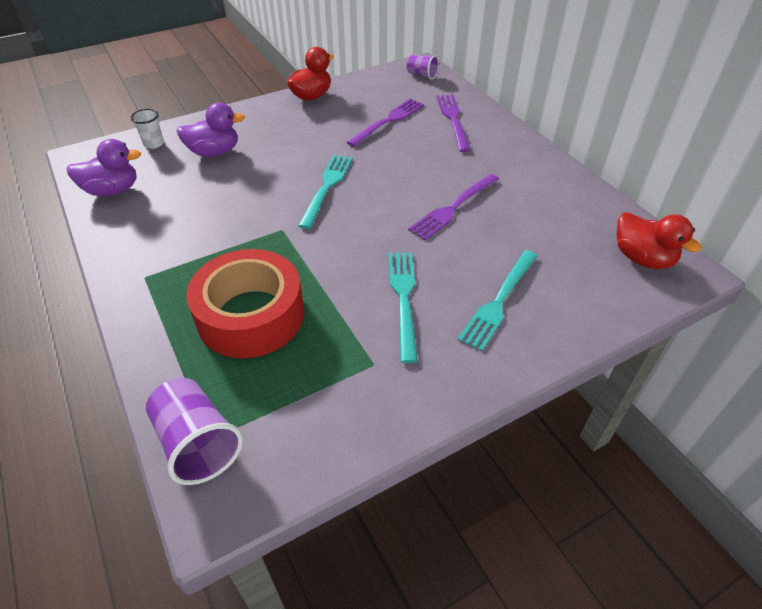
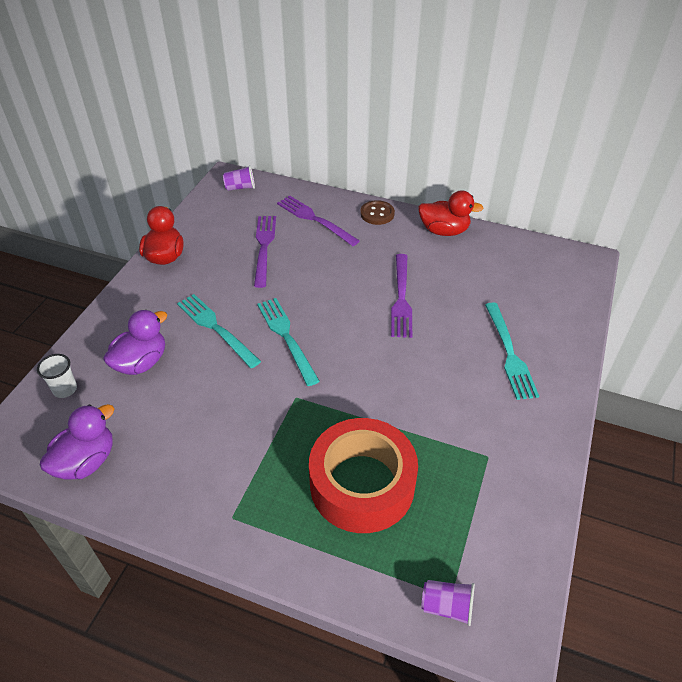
camera: 40 degrees left, 0 degrees up
purple cup [146,378,243,485] -> purple cup [421,580,475,626], size x0.59
turquoise fork [388,252,418,363] -> turquoise fork moved to [177,294,261,368]
red duck [616,212,701,269] -> red duck moved to [418,190,484,236]
none -> brown button [360,200,395,225]

